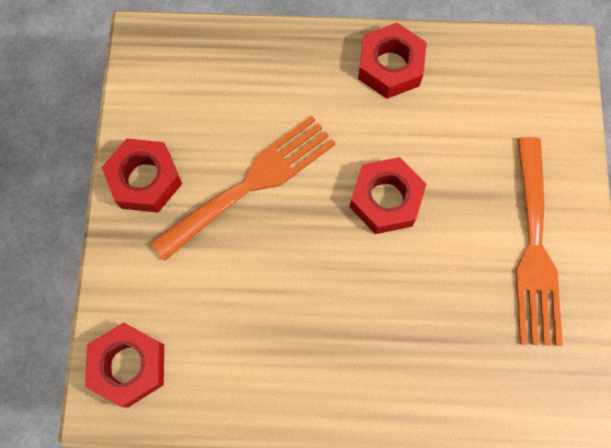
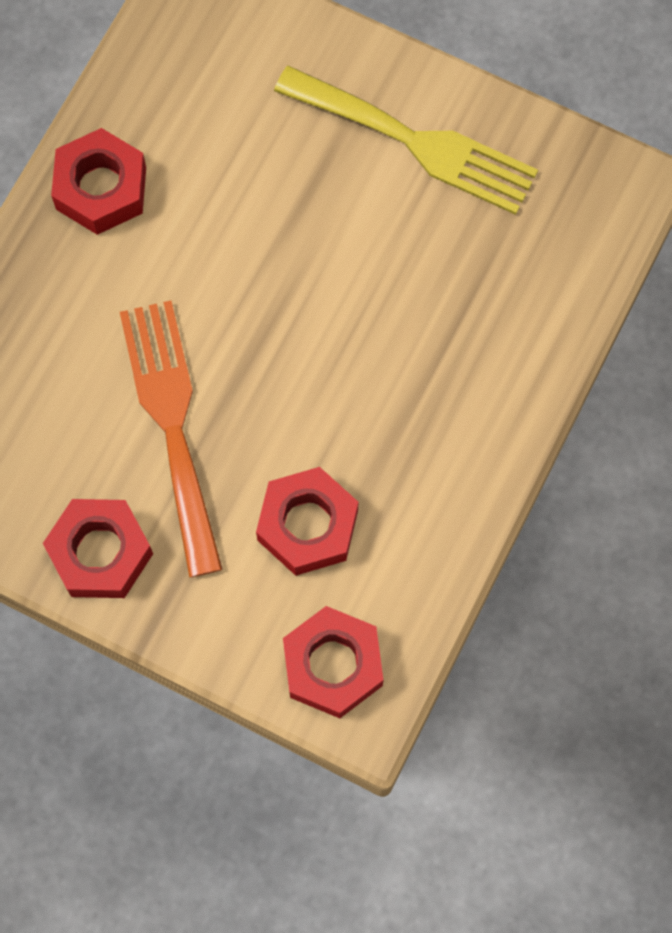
camera: 65 degrees left, 0 degrees up
red nut [350,157,427,234] -> red nut moved to [256,467,358,576]
orange fork [515,137,563,346] -> yellow fork [274,66,538,215]

